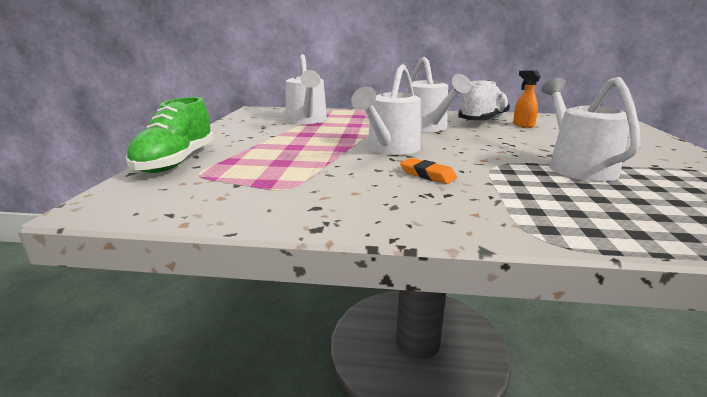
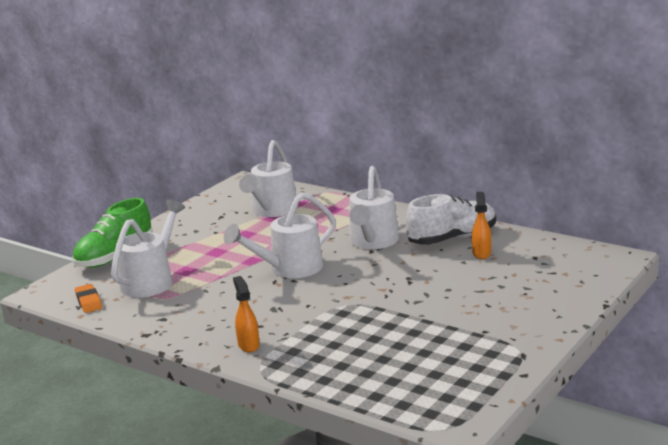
camera: 30 degrees right, 0 degrees up
orange eraser [400,158,457,184] -> orange eraser moved to [75,284,102,313]
white watering can [541,77,641,181] -> white watering can moved to [111,200,185,298]
none -> orange spray bottle [233,276,260,352]

